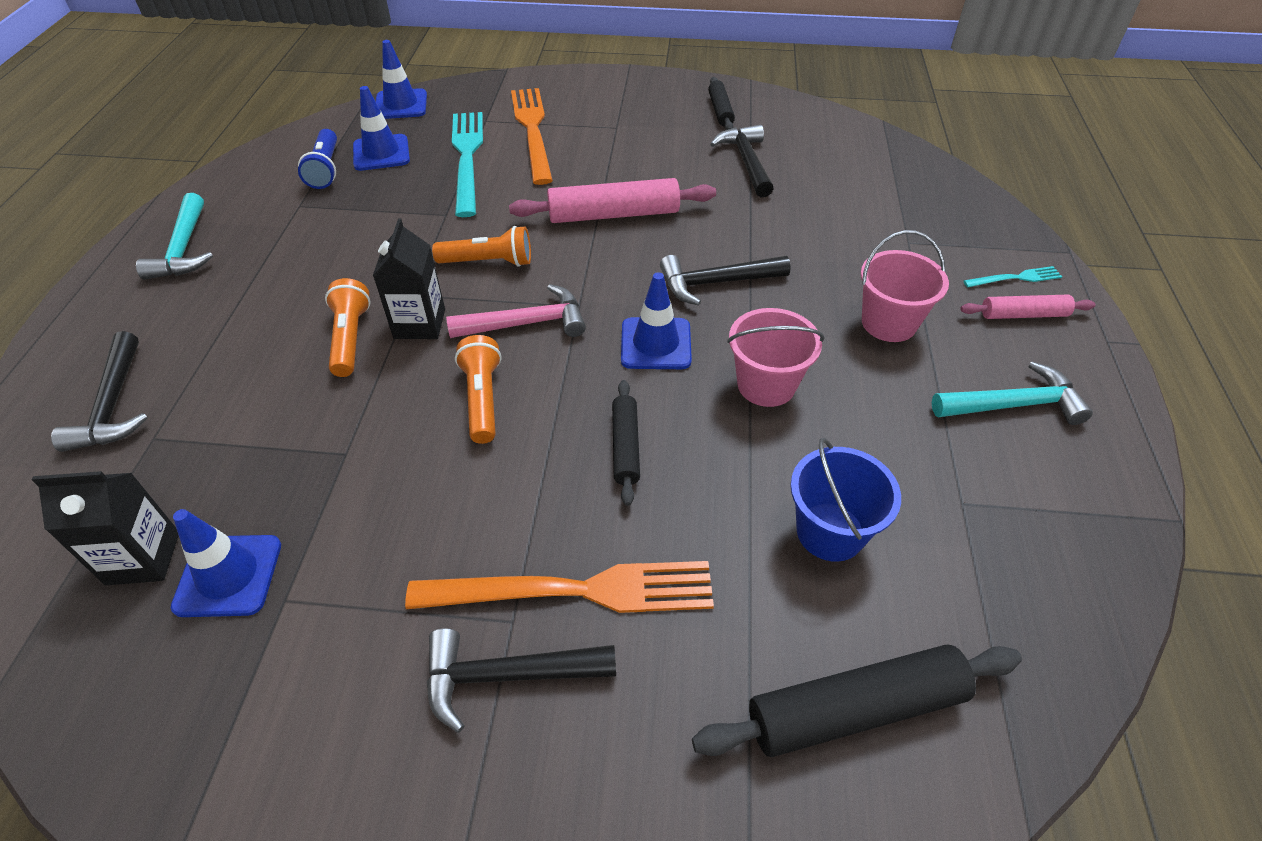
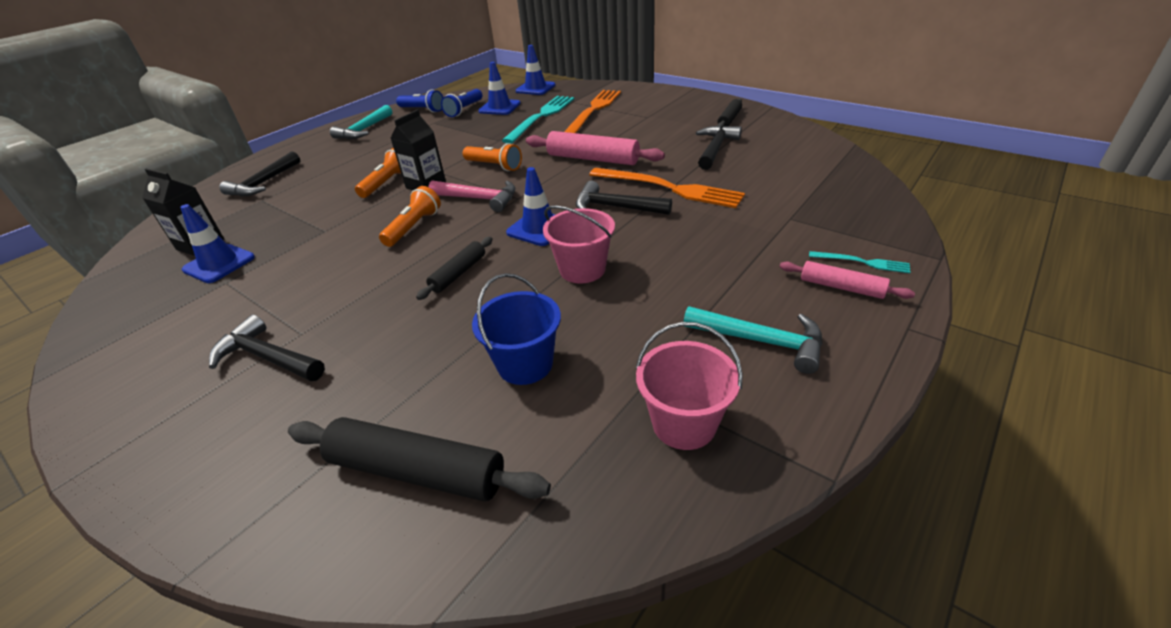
camera: 35 degrees right, 10 degrees down
orange fork [405,561,714,613] -> orange fork moved to [589,168,745,208]
pink bucket [861,230,949,342] -> pink bucket moved to [636,322,743,450]
none -> blue flashlight [396,90,443,113]

